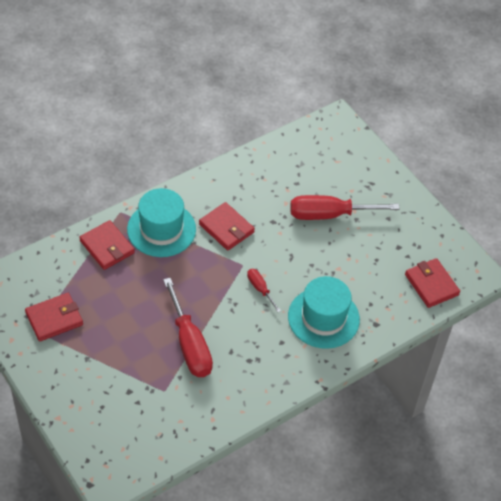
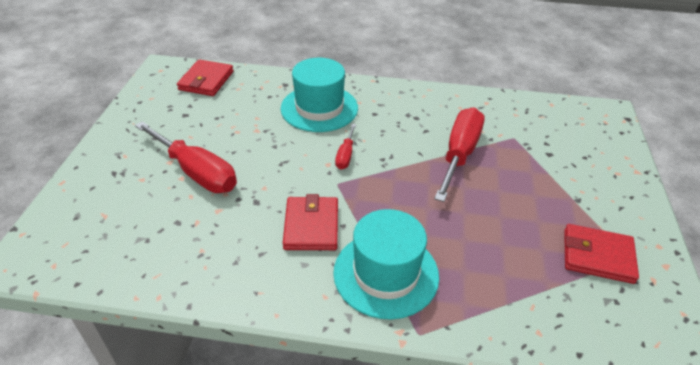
camera: 135 degrees left, 10 degrees down
red wallet [79,220,135,270] -> none

